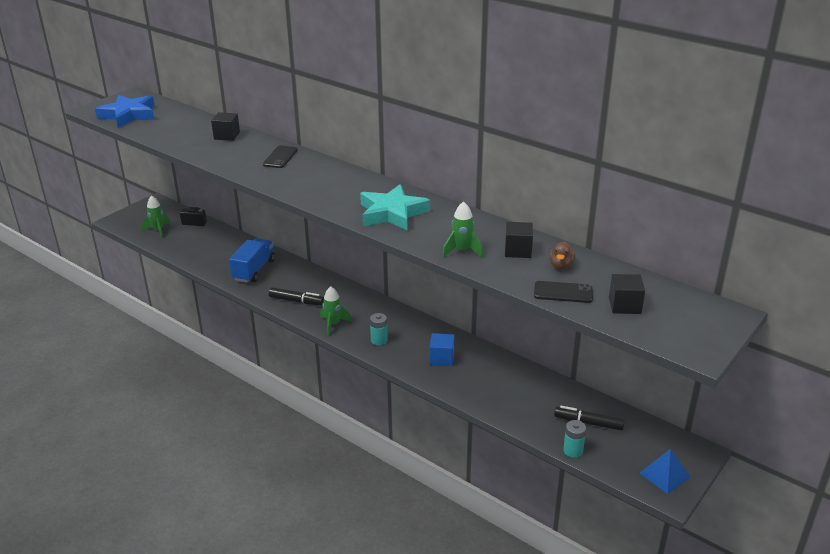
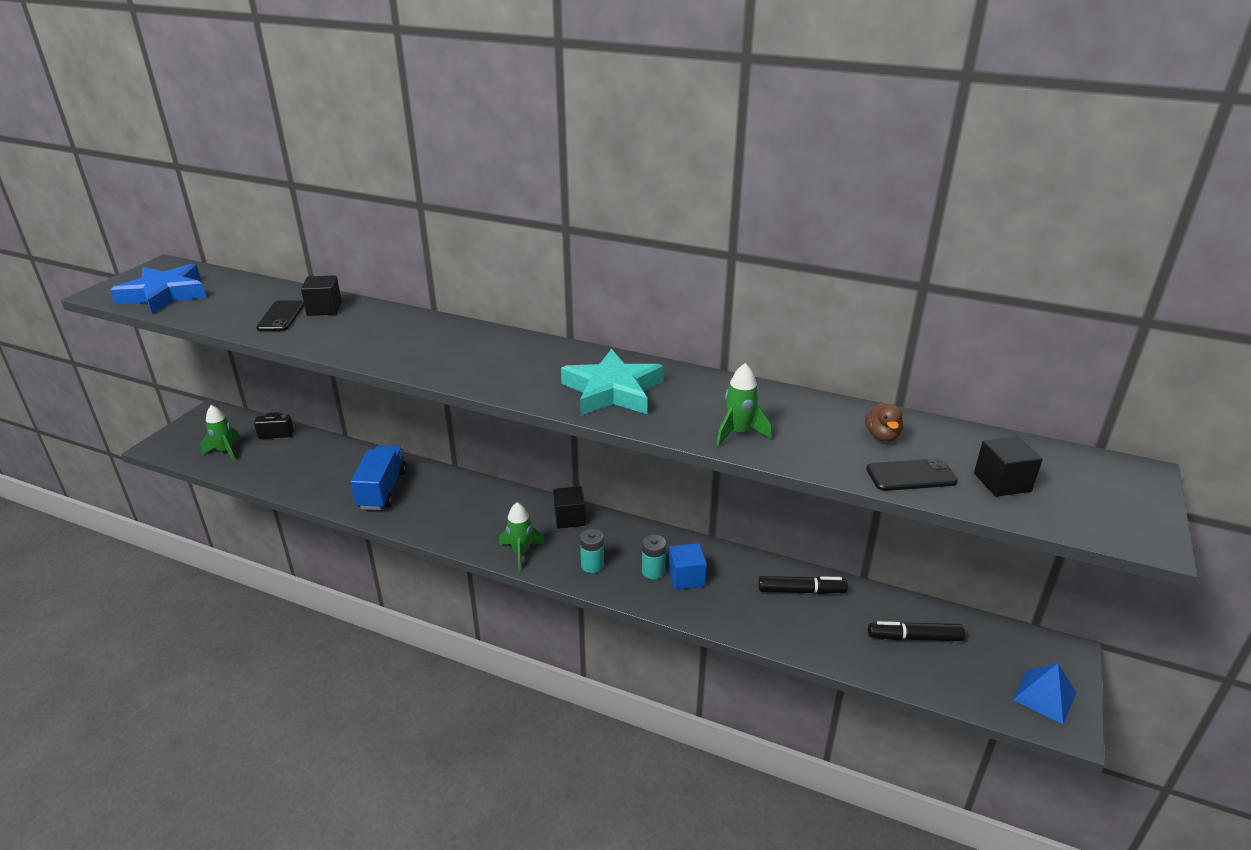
camera: 15 degrees left, 0 degrees up
black phone [263,145,298,168] -> black phone moved to [256,300,304,331]
black marker [269,287,324,305] -> black marker moved to [758,576,848,594]
black cube [505,222,533,258] -> black cube moved to [553,486,586,529]
turquoise battery [563,420,586,458] -> turquoise battery moved to [642,535,666,579]

